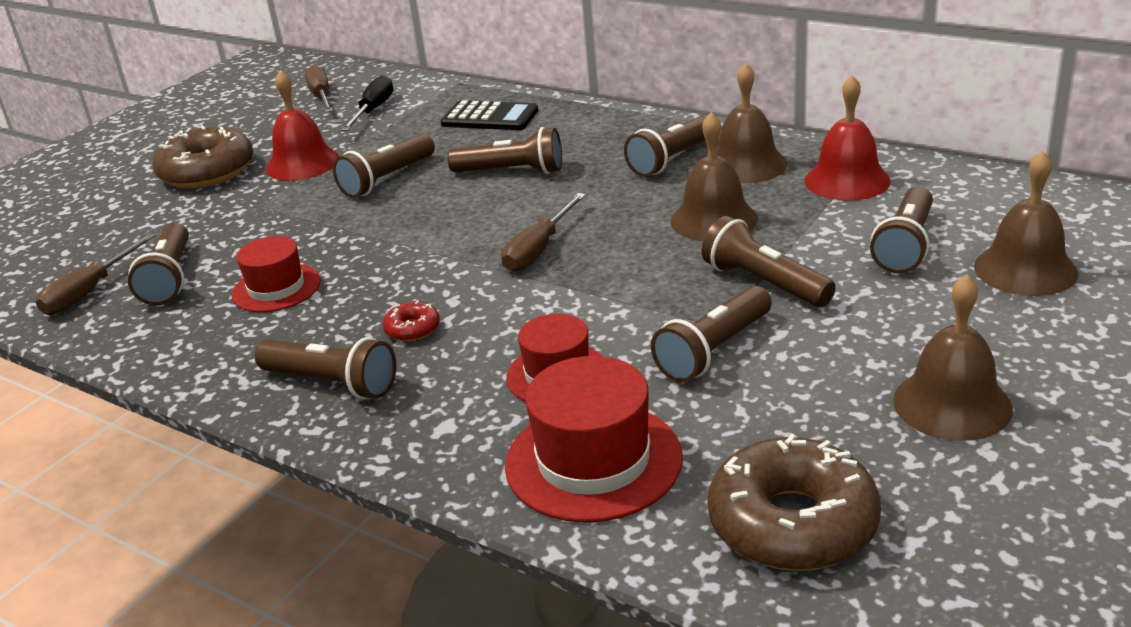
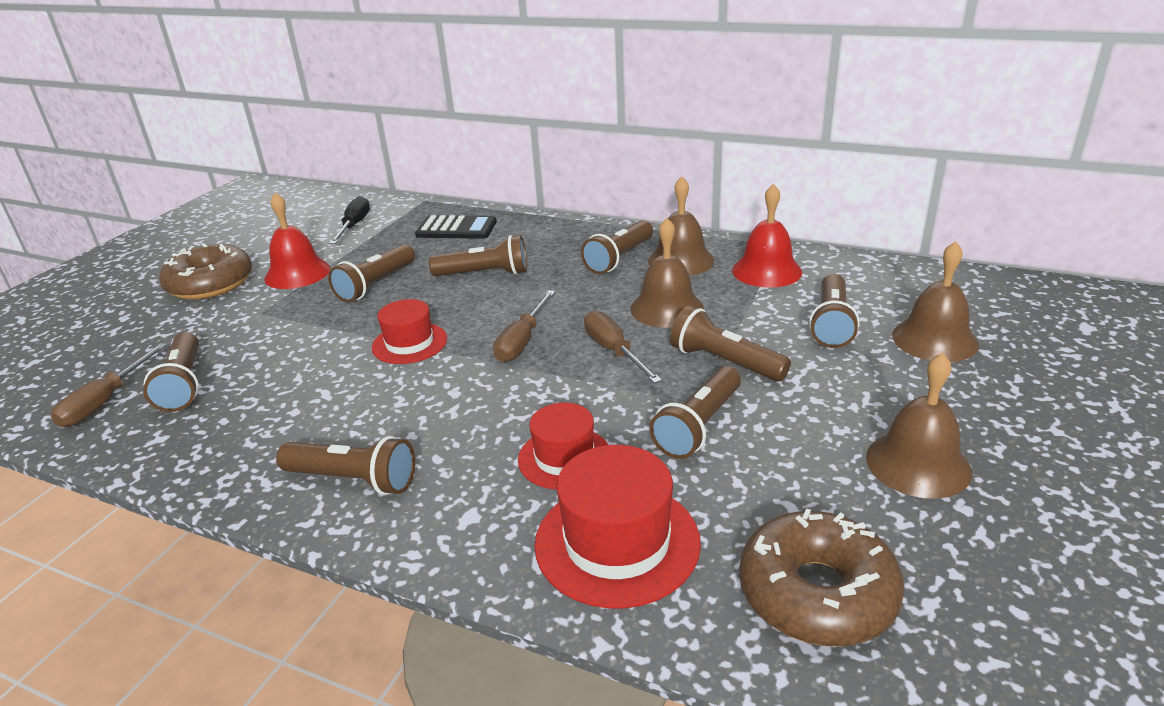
camera: 10 degrees left, 0 degrees up
red hat [232,236,321,312] -> red hat moved to [372,299,447,364]
brown screwdriver [305,65,333,113] -> brown screwdriver moved to [584,310,662,384]
red donut [383,300,440,342] -> none

